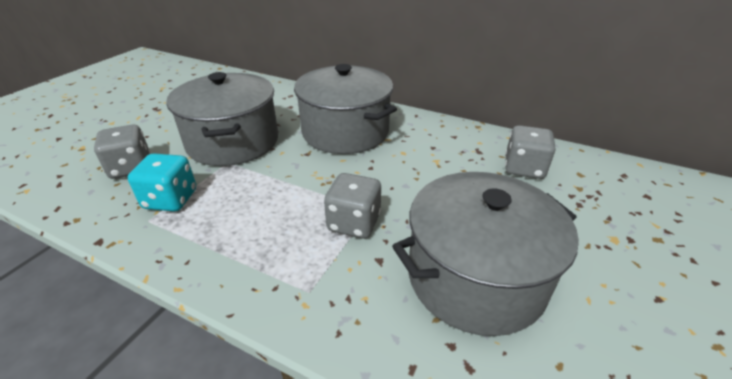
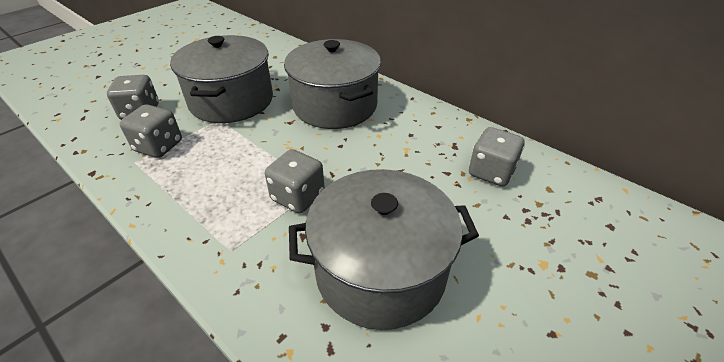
camera: 15 degrees right, 5 degrees up
turquoise dice [128,153,196,211] -> grey dice [120,104,182,158]

